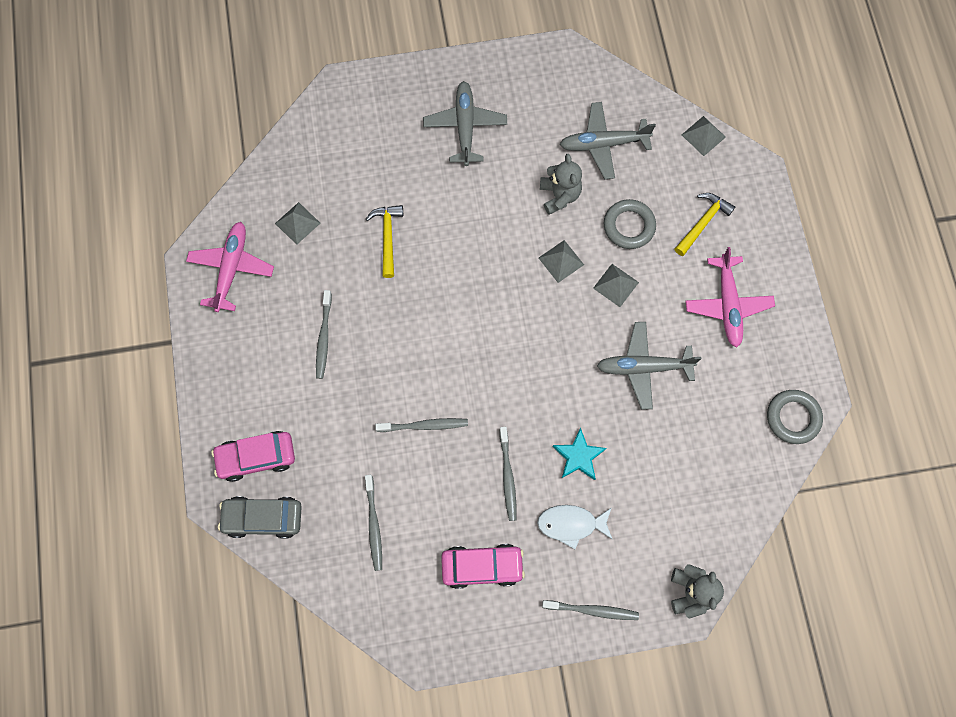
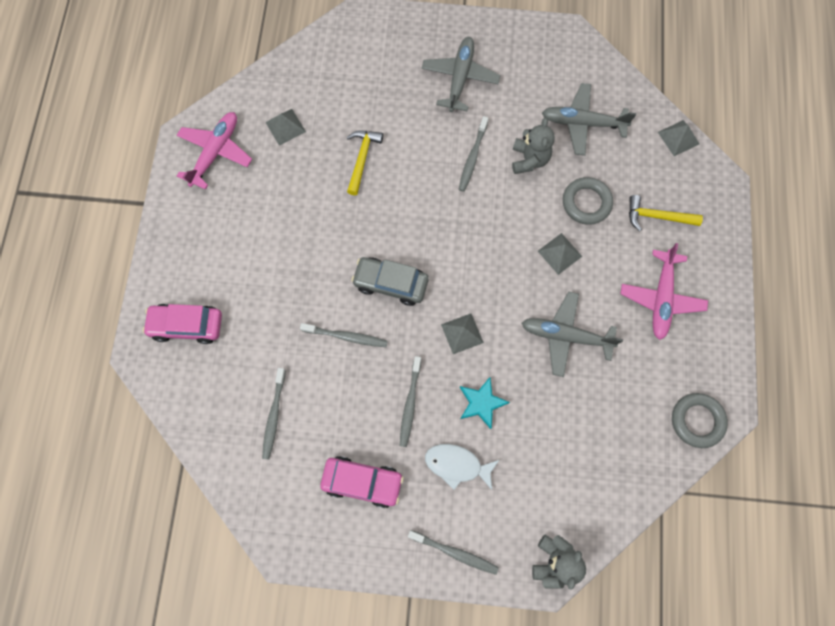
camera: 15 degrees right, 0 degrees up
grey car [218,496,302,539] -> grey car moved to [351,257,429,306]
grey toothbrush [316,290,332,379] -> grey toothbrush moved to [458,116,488,192]
grey pyramid [539,240,584,283] -> grey pyramid moved to [441,314,484,354]
yellow hammer [675,193,735,256] -> yellow hammer turned 135 degrees counterclockwise [629,195,703,231]

